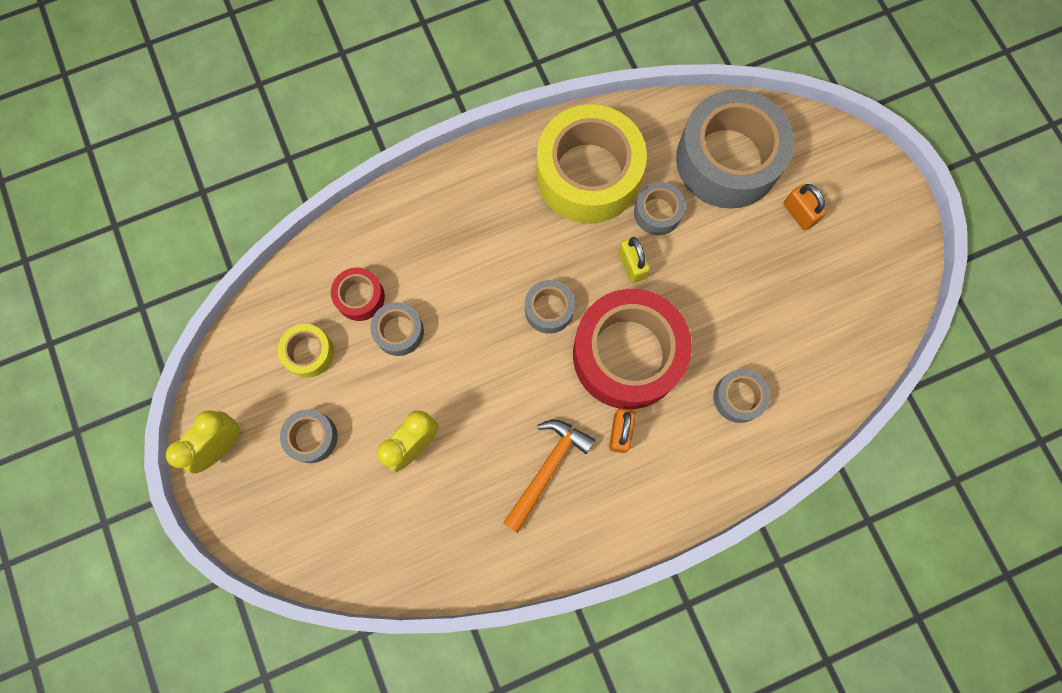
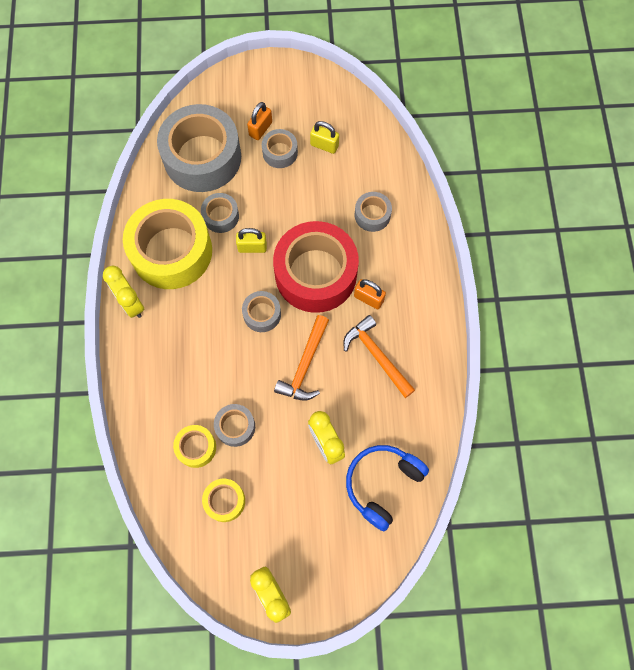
camera: 70 degrees left, 5 degrees down
grey tape [280,409,338,463] -> grey tape moved to [262,129,298,168]
red tape [331,267,385,321] -> yellow tape [173,425,216,468]
orange padlock [784,184,826,230] -> orange padlock turned 45 degrees counterclockwise [247,102,272,140]
none -> yellow clock [103,265,144,318]
none -> orange hammer [274,315,329,401]
none -> yellow padlock [310,121,339,154]
none -> blue headphones [346,445,429,531]

